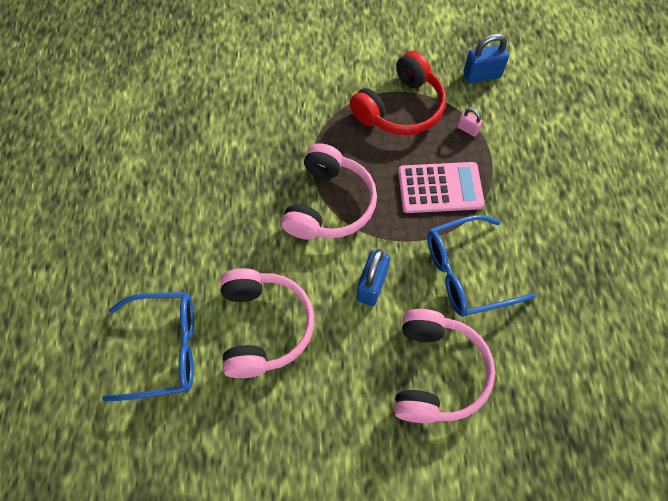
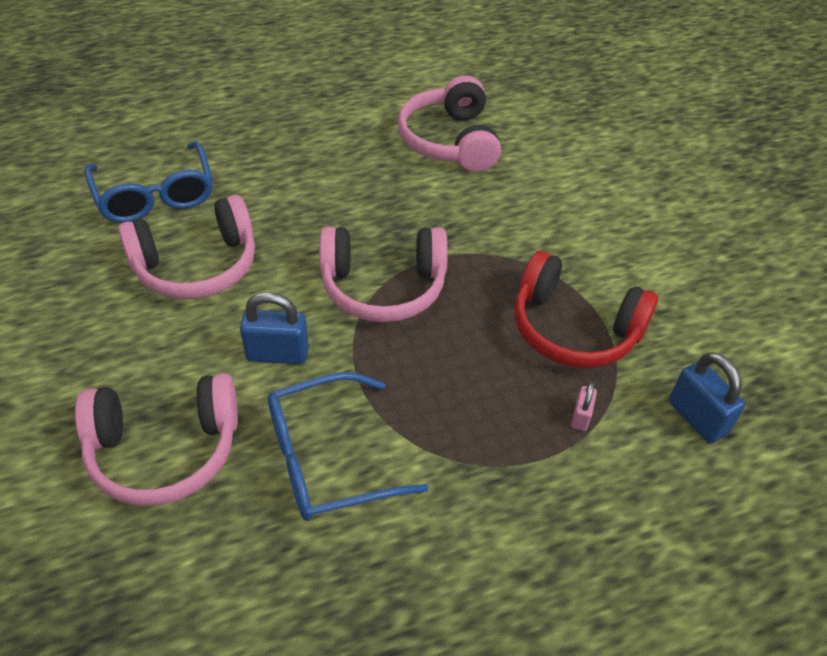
camera: 70 degrees right, 15 degrees down
pink calculator [398,162,485,213] -> none
blue glasses [427,215,536,317] -> blue glasses turned 75 degrees counterclockwise [268,372,429,521]
none -> pink headphones [398,75,501,172]

